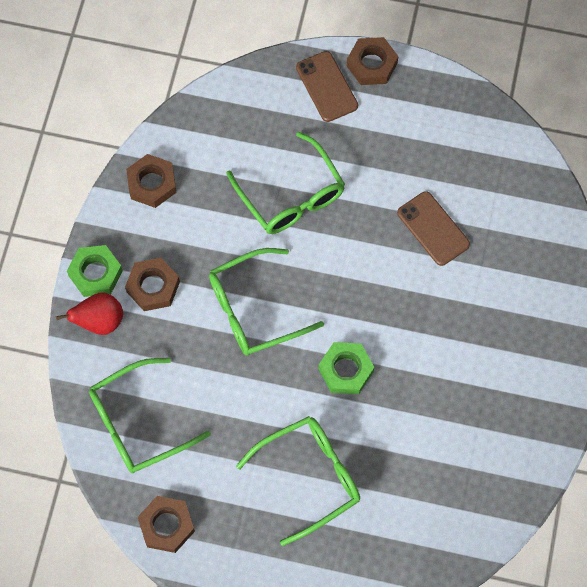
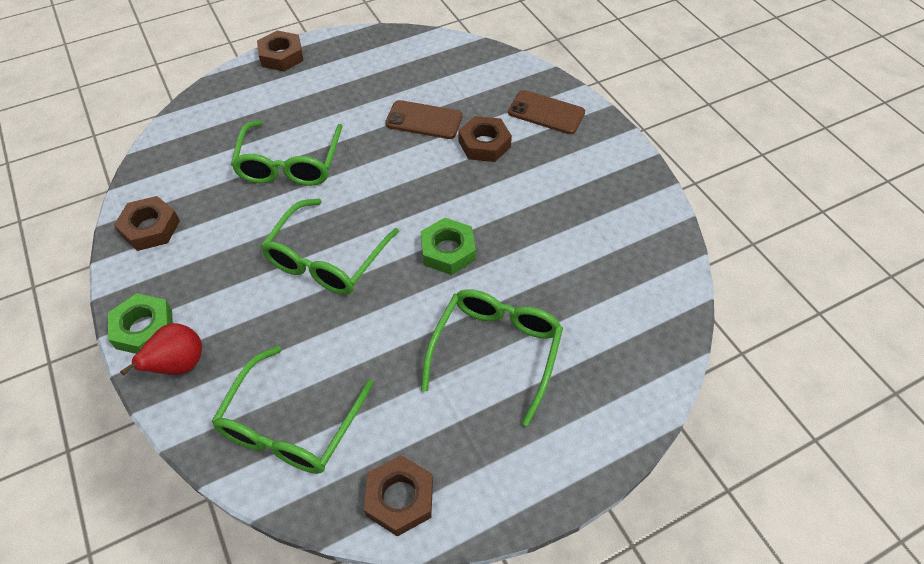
camera: 40 degrees left, 15 degrees down
brown nut [125,258,180,311] -> brown nut moved to [458,116,512,162]
green glasses [226,132,345,234] -> green glasses turned 75 degrees clockwise [231,120,343,186]
brown phone [296,51,358,122] -> brown phone moved to [508,90,585,134]

